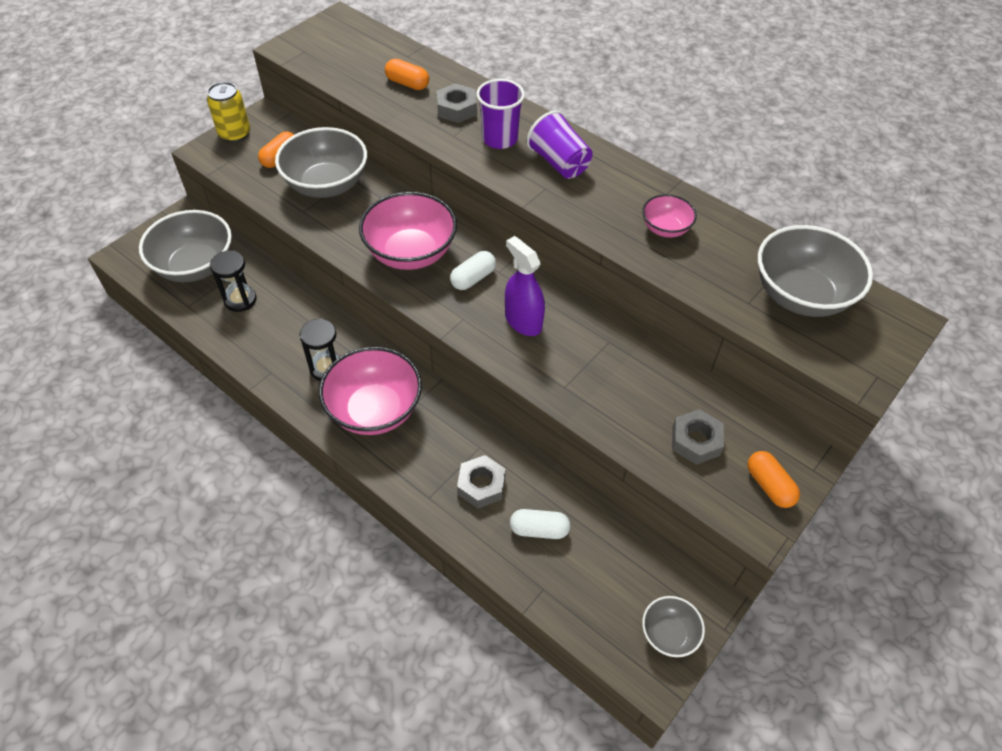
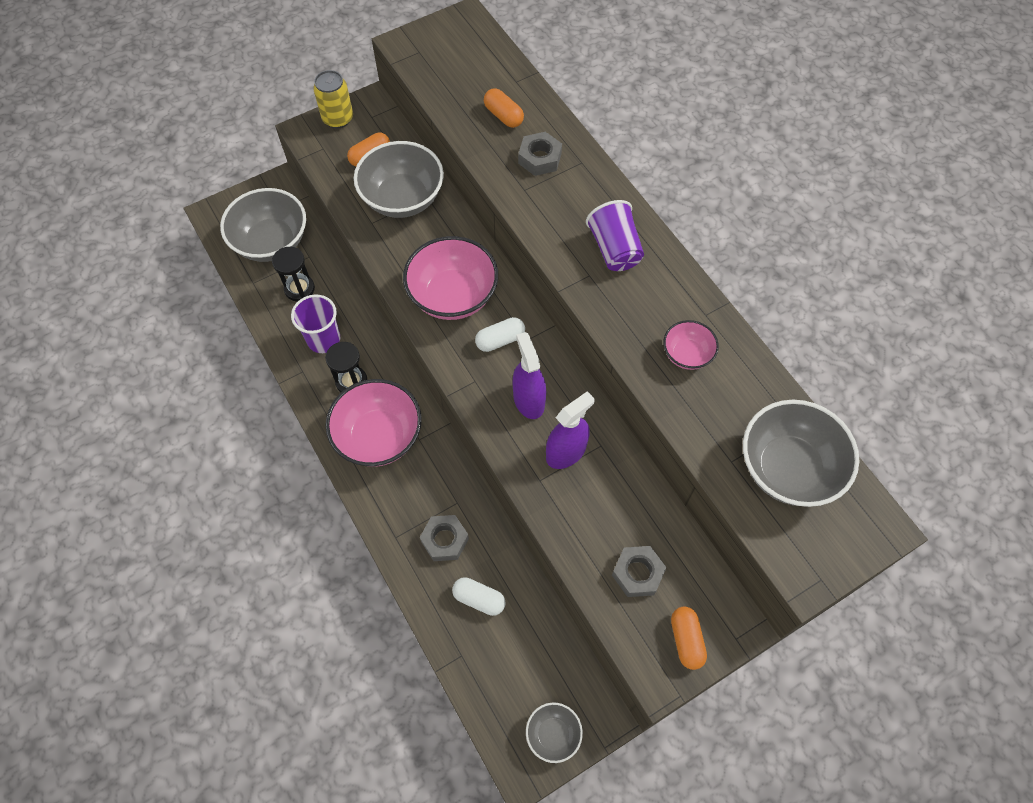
camera: 20 degrees right, 10 degrees up
purple cup [476,79,525,149] -> purple cup moved to [291,294,340,353]
none -> purple spray bottle [546,391,595,469]

